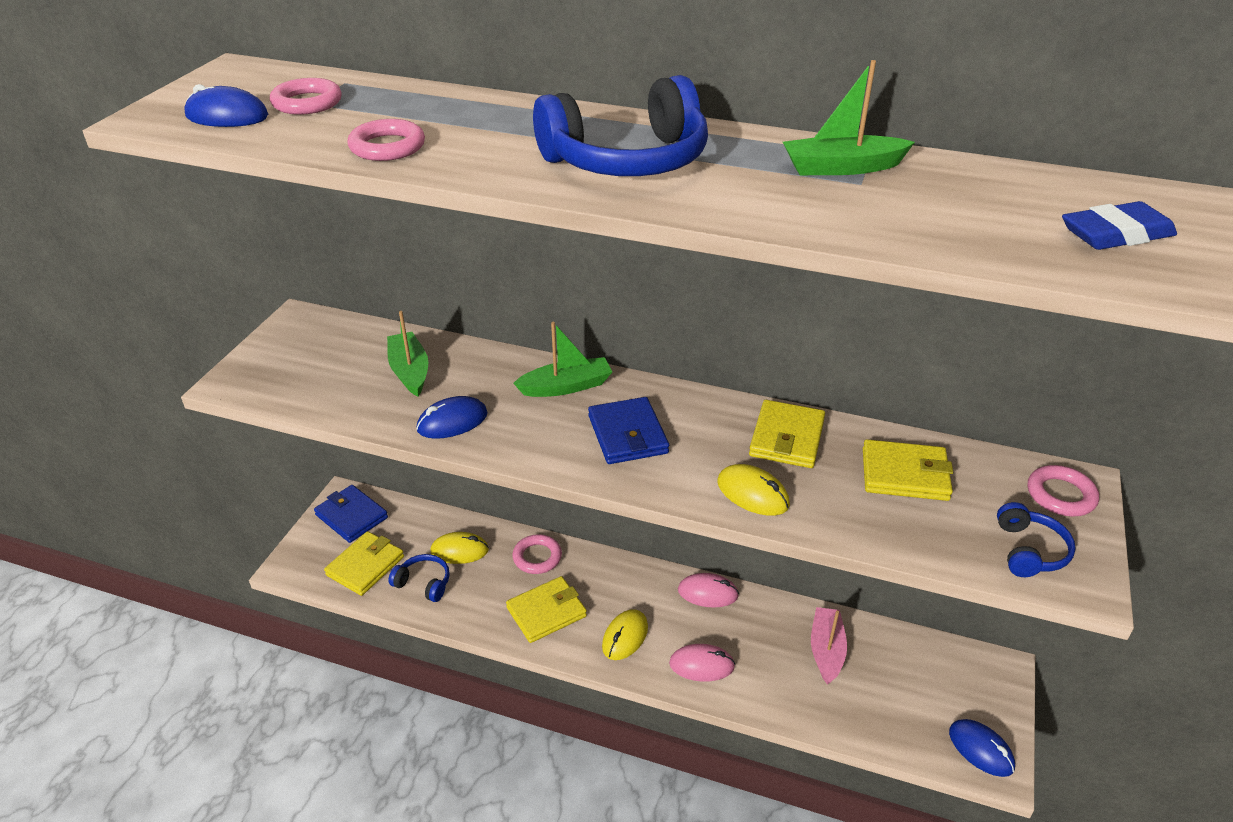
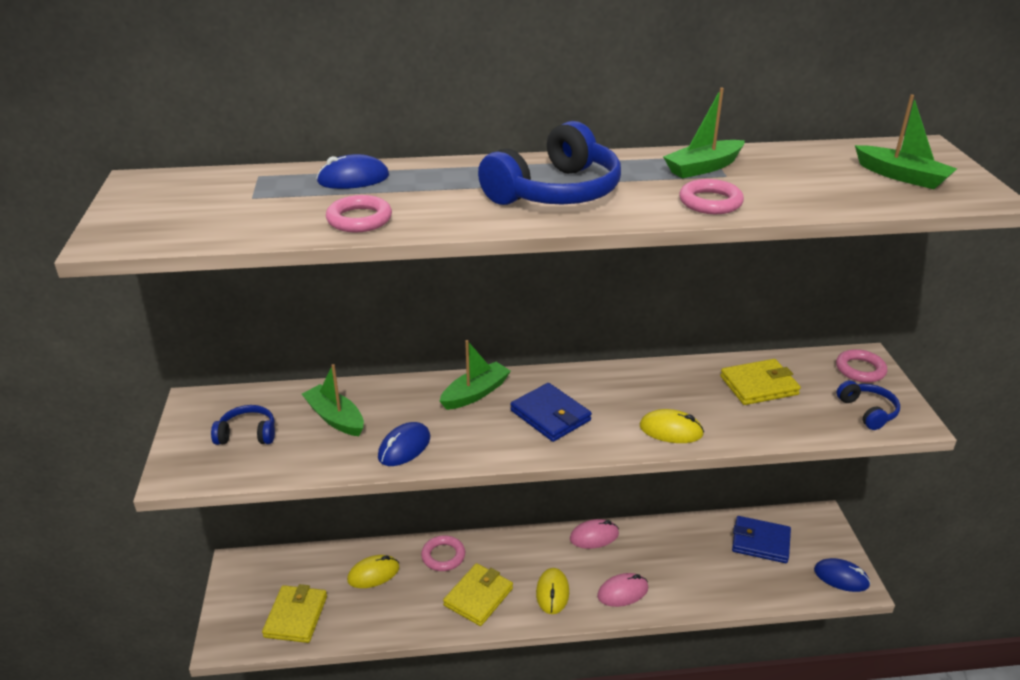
camera: 25 degrees left, 5 degrees down
blue mouse [184,84,268,127] -> blue mouse moved to [317,154,389,189]
pink ring [270,78,342,115] -> pink ring moved to [679,179,744,214]
blue wallet [314,485,388,543] -> blue wallet moved to [732,516,791,563]
blue headphones [388,554,450,602] -> blue headphones moved to [211,405,275,445]
yellow wallet [749,400,825,468] -> none
pink boat [811,607,847,685] -> none
blue eraser [1062,201,1177,250] -> green boat [855,94,957,189]

